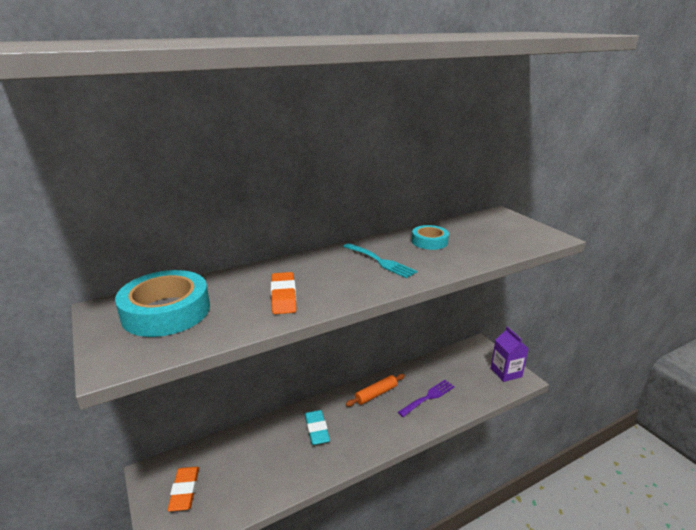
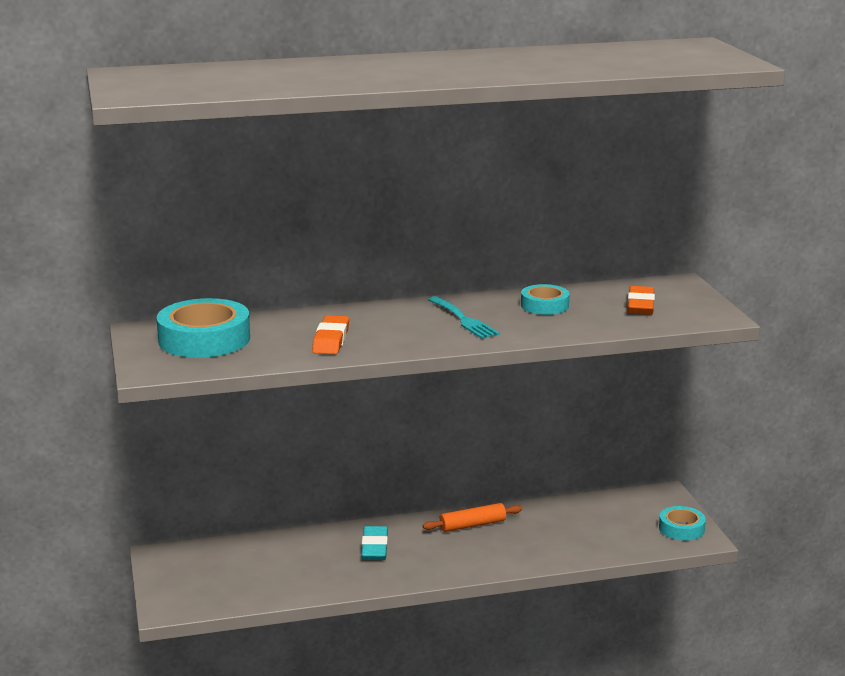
camera: 15 degrees right, 5 degrees down
orange eraser [167,467,199,512] -> orange eraser moved to [628,286,655,315]
purple fork [398,380,455,417] -> none
purple carton [491,326,529,382] -> turquoise tape [659,506,706,540]

